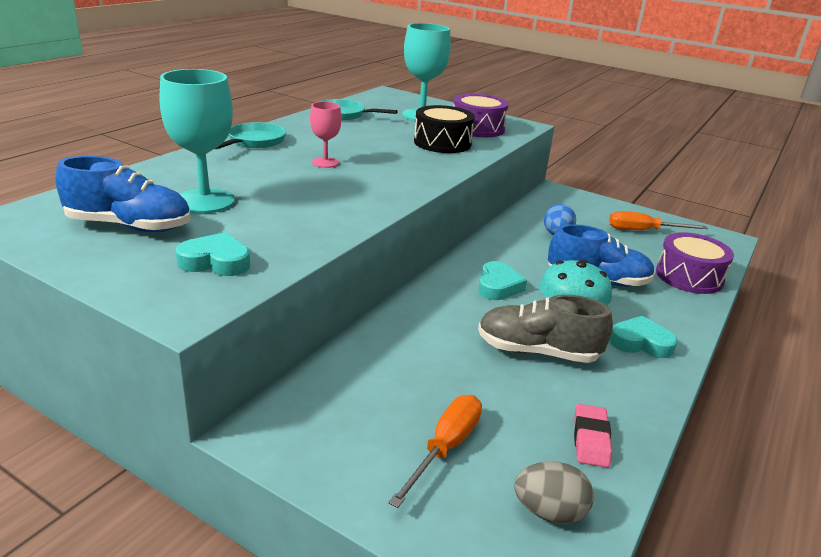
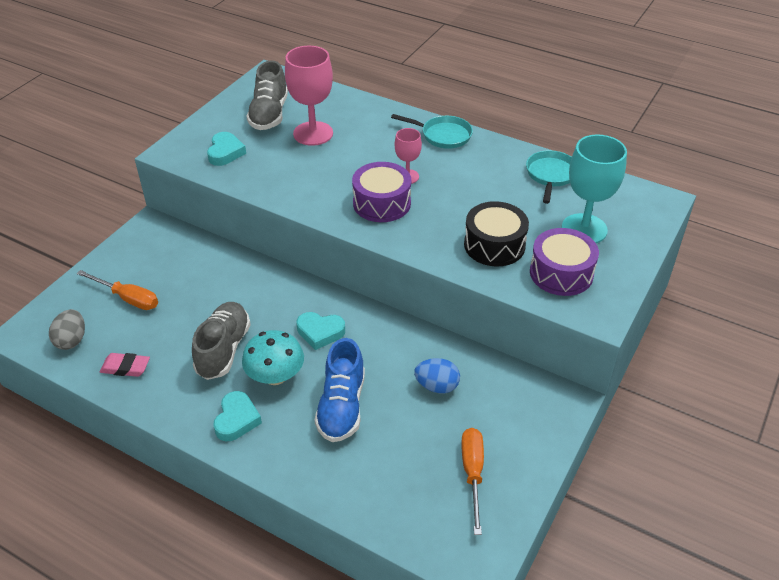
camera: 90 degrees right, 15 degrees up
blue shoe [55,156,191,232] -> grey shoe [246,60,288,130]
turquoise goblet [160,69,235,213] -> pink goblet [285,46,333,146]
purple drum [656,232,734,294] -> purple drum moved to [352,162,411,222]

